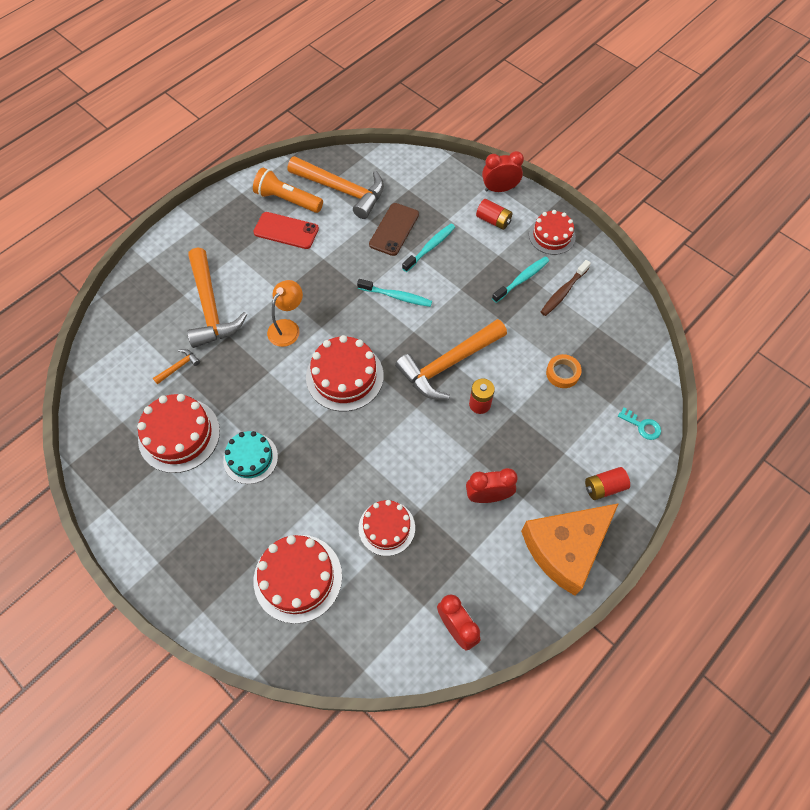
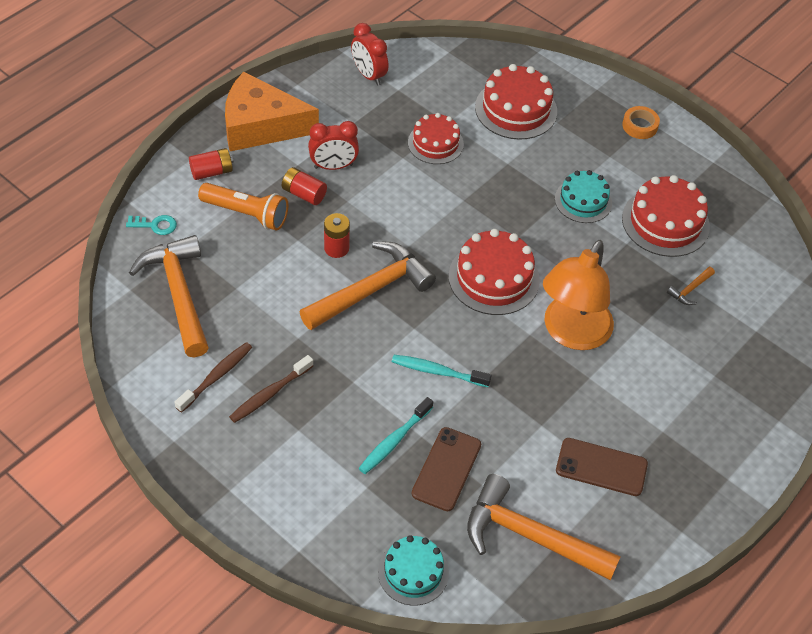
camera: 175 degrees right, 10 degrees down
orange hammer [187,248,248,348] -> orange hammer moved to [129,235,209,357]
orange flashlight [253,168,323,213] -> orange flashlight moved to [198,183,288,230]
red phone [253,212,319,249] -> brown phone [556,438,648,496]
orange lamp [267,280,303,347] -> orange lamp [543,240,614,350], size x1.74
red battery [476,199,512,230] -> red battery moved to [282,167,327,205]
red clock [482,151,524,192] -> none
turquoise toothbrush [492,257,549,303] -> brown toothbrush [229,355,313,423]
orange cheese [521,503,619,596] -> orange cheese turned 135 degrees counterclockwise [225,72,319,151]
red cake [529,210,576,255] -> none
orange tape [546,354,582,388] -> orange tape moved to [622,106,660,139]
turquoise key [618,407,661,440] -> turquoise key turned 150 degrees clockwise [126,215,177,235]
none -> turquoise cake [378,535,449,606]

